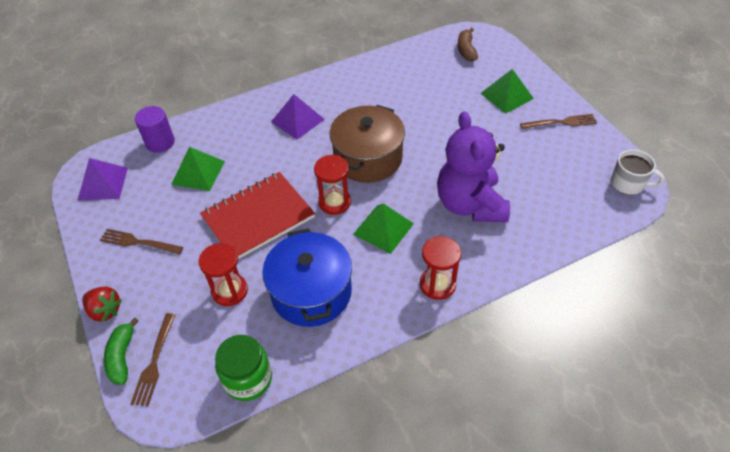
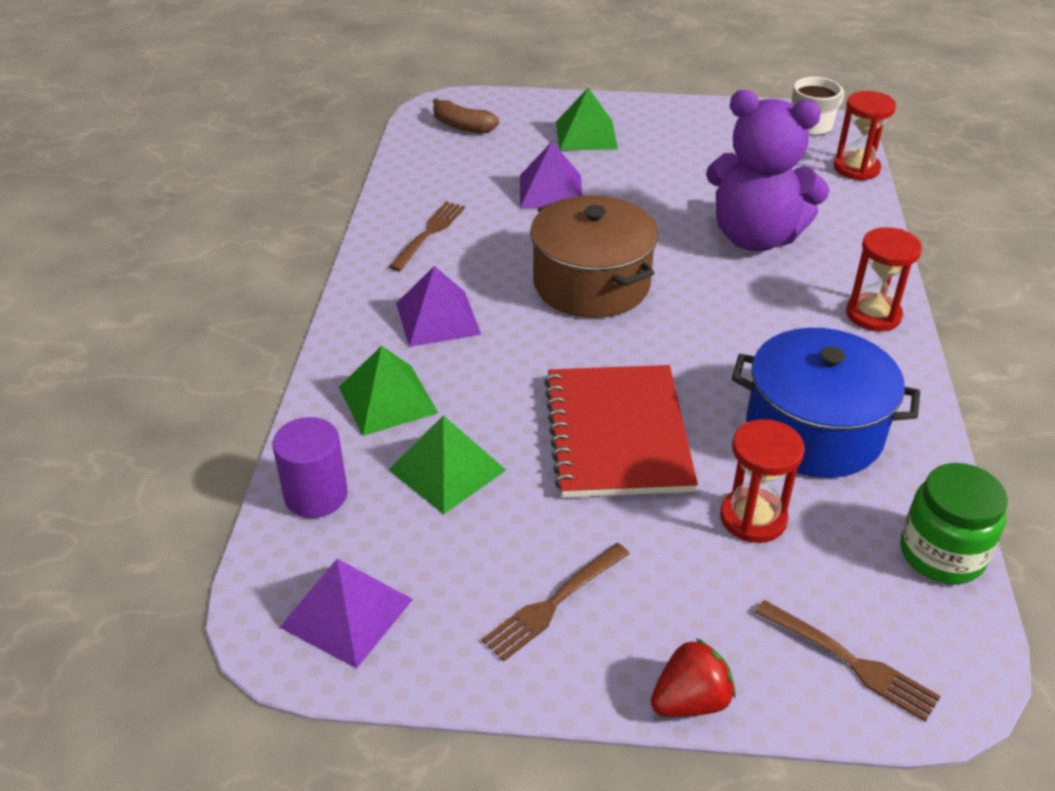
camera: 60 degrees left, 10 degrees down
green banana [104,318,139,385] -> none
red hourglass [314,155,351,215] -> red hourglass moved to [833,91,896,181]
green pyramid [353,203,414,254] -> green pyramid moved to [339,346,438,436]
brown fork [520,114,597,129] -> brown fork moved to [389,201,465,271]
none -> purple pyramid [520,142,582,208]

